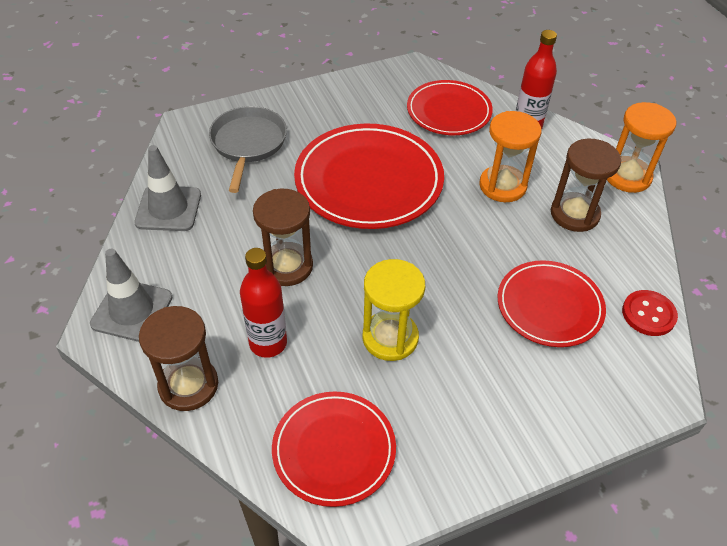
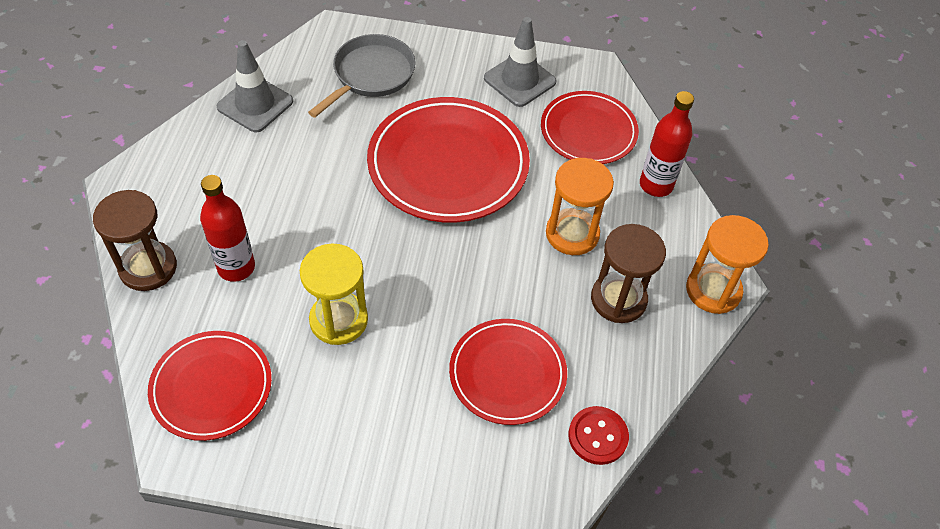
camera: 30 degrees right, 5 degrees up
grey traffic cone [90,249,173,342] -> grey traffic cone moved to [484,17,556,107]
brown hourglass [253,189,313,286] -> none

